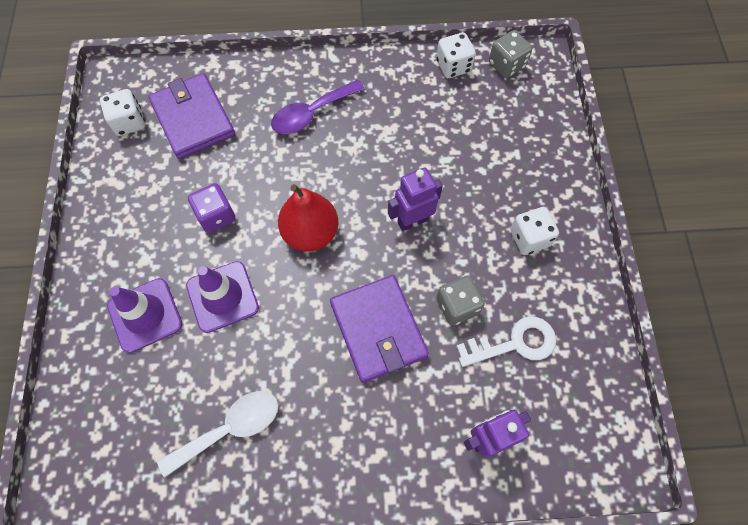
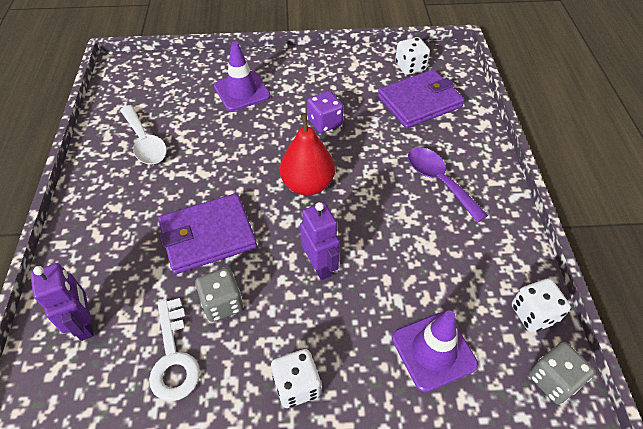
camera: 90 degrees right, 15 degrees down
purple traffic cone [186,261,259,333] -> purple traffic cone moved to [392,310,478,392]

